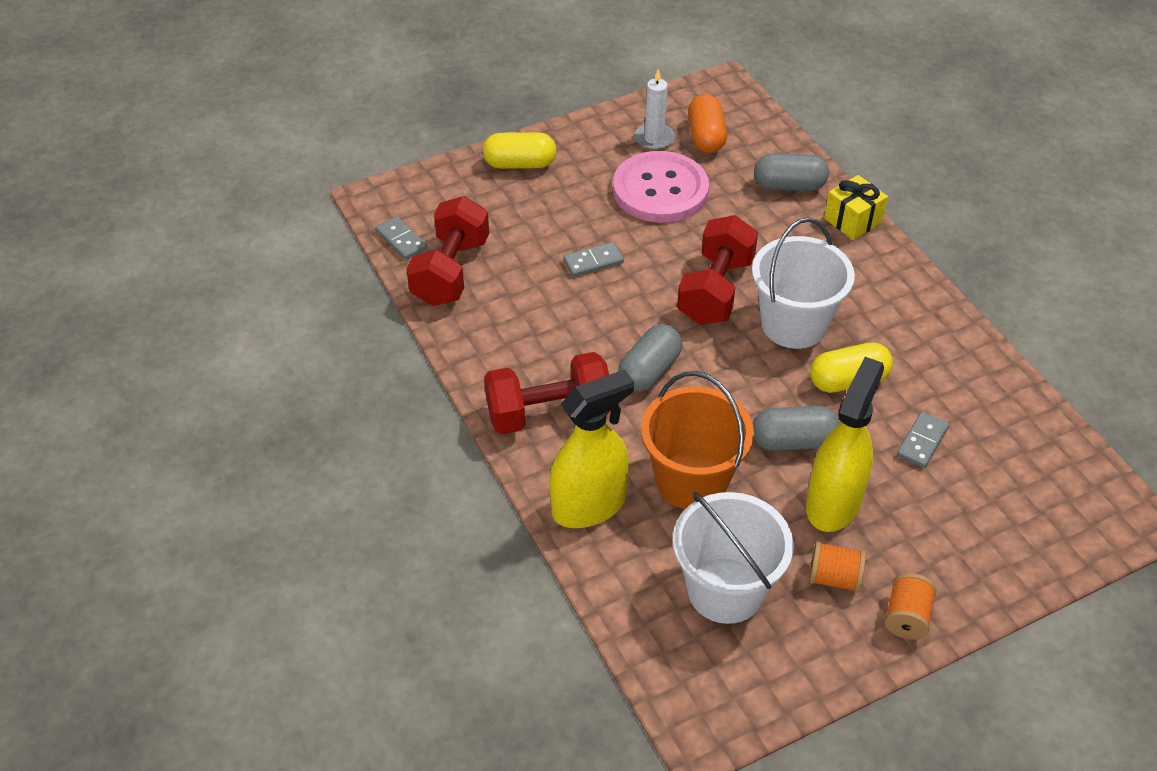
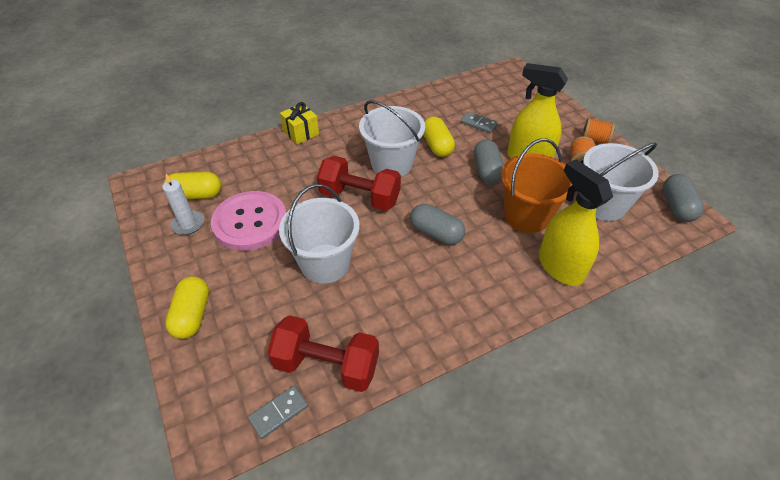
camera: 90 degrees left, 0 degrees up
red dumbbell [484,352,611,434] -> none
grey domino [563,242,624,277] -> white bucket [279,184,360,284]
orange capsule [688,94,727,153] -> yellow capsule [164,172,221,199]
grey capsule [754,154,829,191] -> grey capsule moved to [663,174,704,222]

